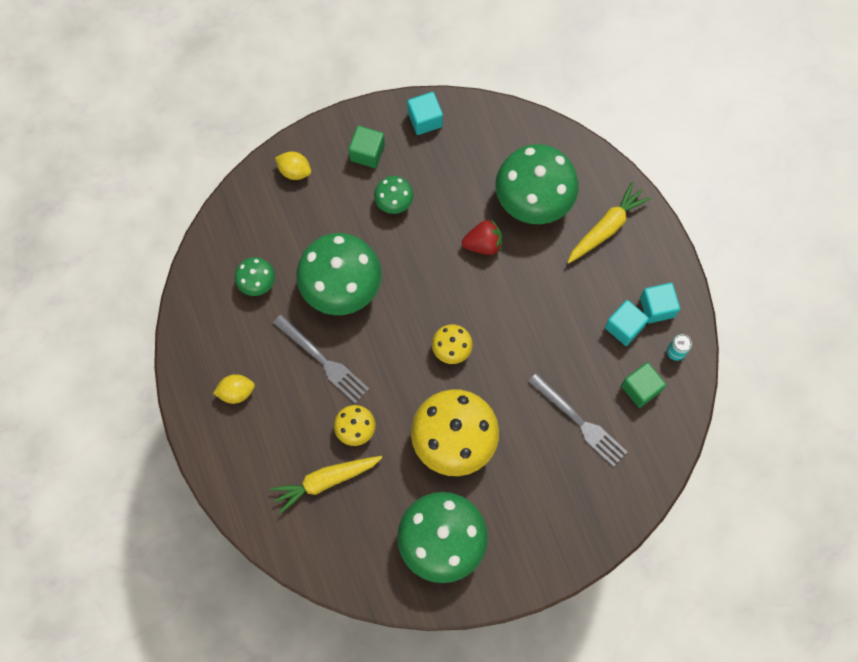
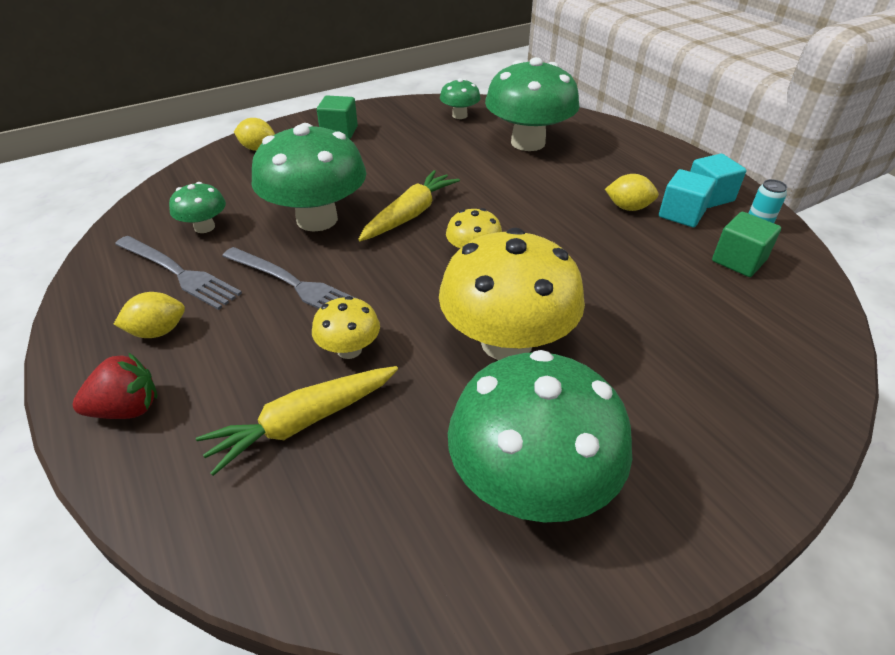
camera: 10 degrees left, 30 degrees down
green mushroom [374,176,414,214] -> green mushroom moved to [440,78,481,119]
turquoise cube [407,92,443,135] -> none
red strawberry [462,220,502,255] -> red strawberry moved to [73,353,157,419]
grey fork [528,373,627,467] -> grey fork moved to [115,236,242,310]
yellow carrot [568,182,651,263] -> yellow carrot moved to [358,170,460,241]
none -> yellow lemon [605,174,659,211]

